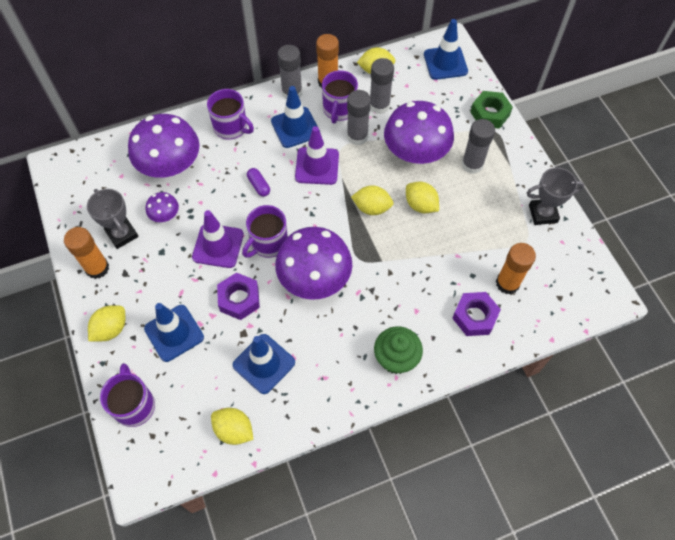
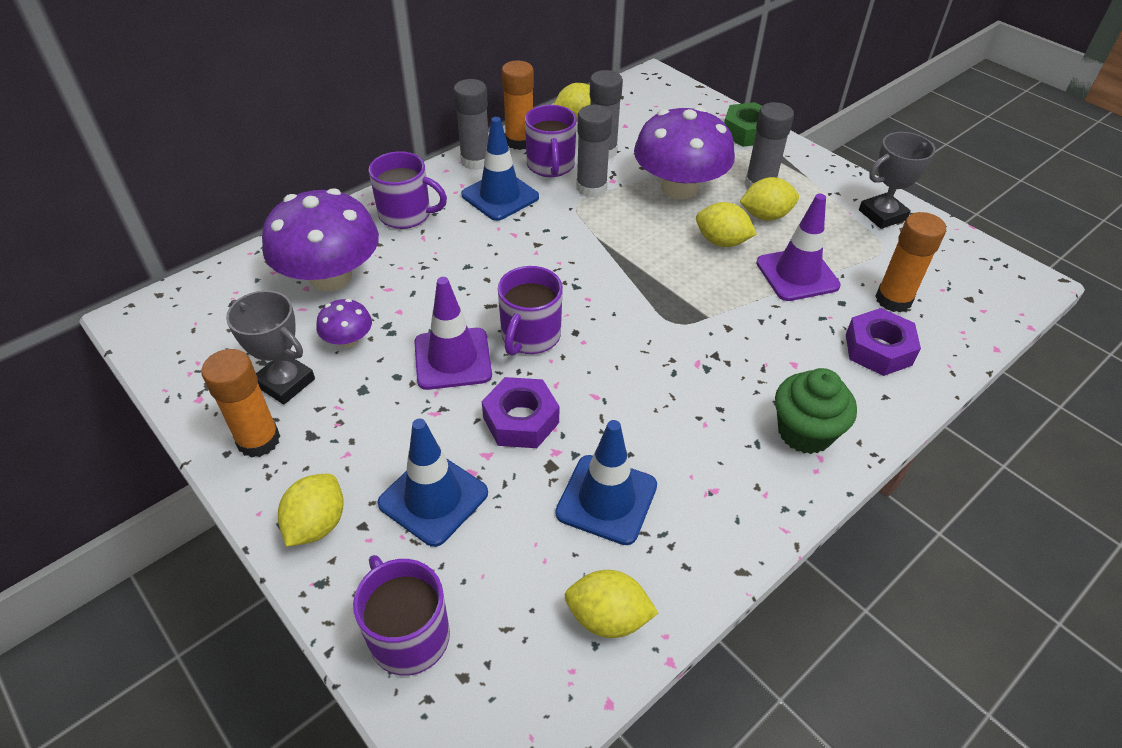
camera: 20 degrees left, 15 degrees down
purple capsule [247,168,270,196] -> none
purple mushroom [275,227,352,300] -> none
purple traffic cone [295,126,339,185] -> purple traffic cone moved to [756,194,841,301]
yellow lemon [351,185,393,215] -> yellow lemon moved to [739,177,799,220]
blue traffic cone [424,19,468,80] -> none

